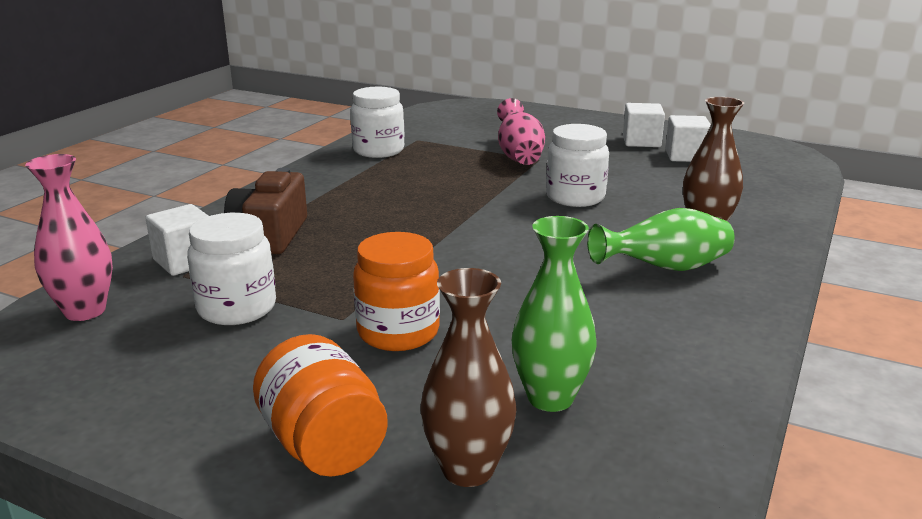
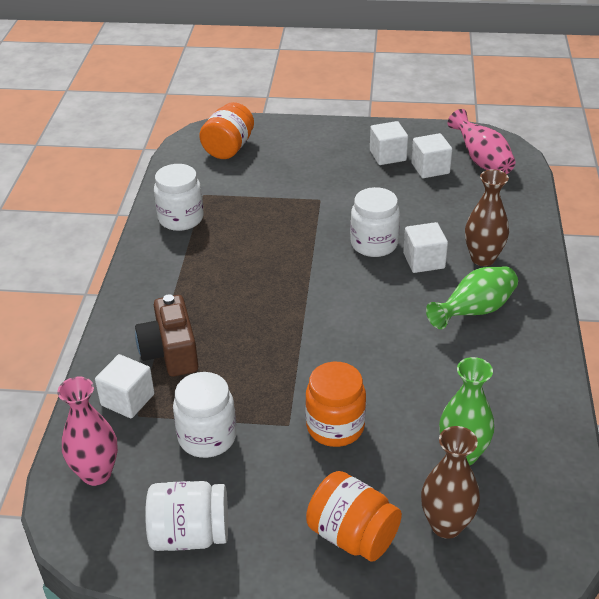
camera: 20 degrees left, 15 degrees up
pink vase [497,98,545,165] -> pink vase moved to [448,109,516,174]
none -> white jar [145,481,228,551]
none -> orange jar [199,102,254,159]
none -> white cube [403,222,448,273]

